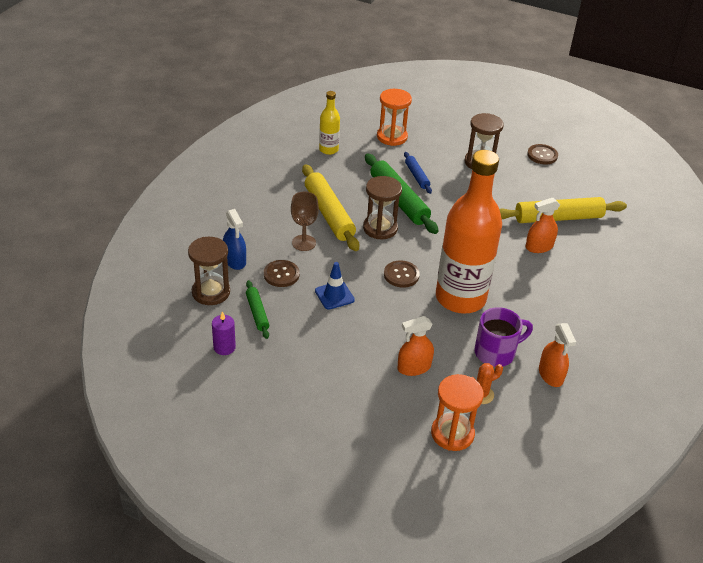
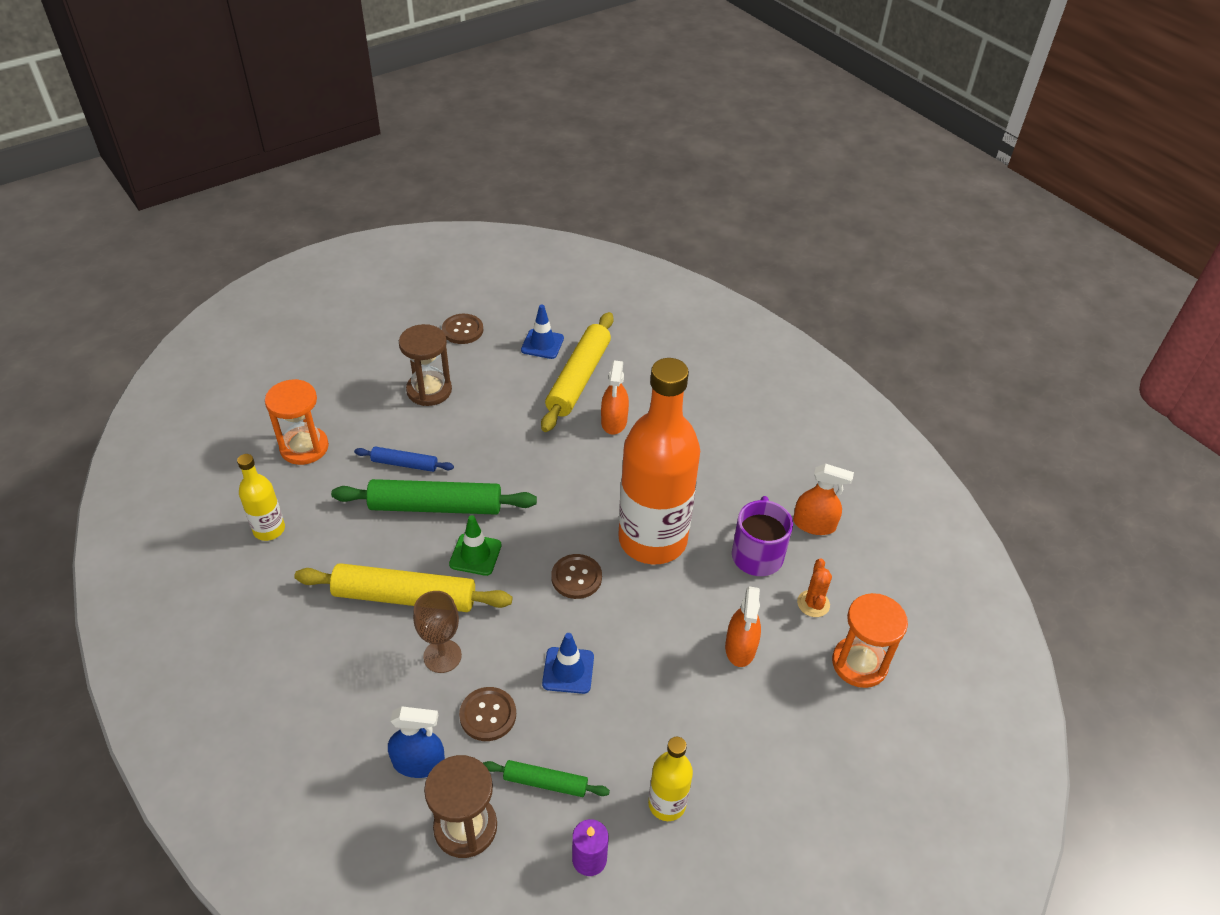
camera: 60 degrees left, 5 degrees up
brown hourglass [363,176,402,239] -> green traffic cone [449,515,502,576]
none -> blue traffic cone [521,305,564,359]
none -> yellow bottle [648,737,693,821]

